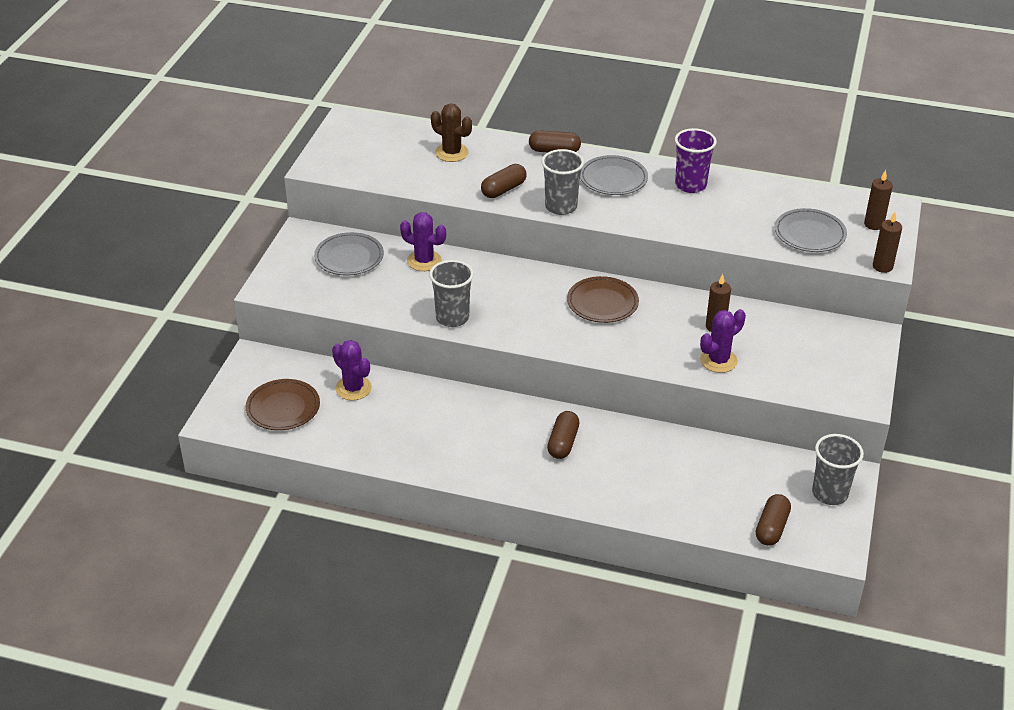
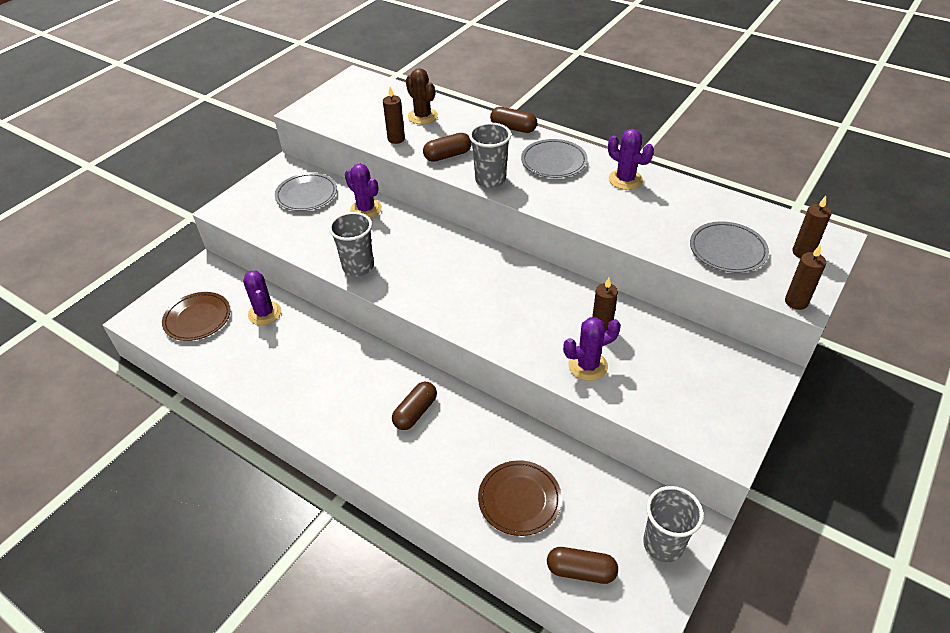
camera: 20 degrees right, 5 degrees up
brown plate [567,276,639,323] -> brown plate moved to [478,460,562,536]
purple cup [675,128,717,193] -> purple cactus [608,129,654,190]
brown capsule [756,494,791,545] -> brown capsule turned 60 degrees clockwise [547,547,618,584]
none -> brown candle [383,87,405,144]

